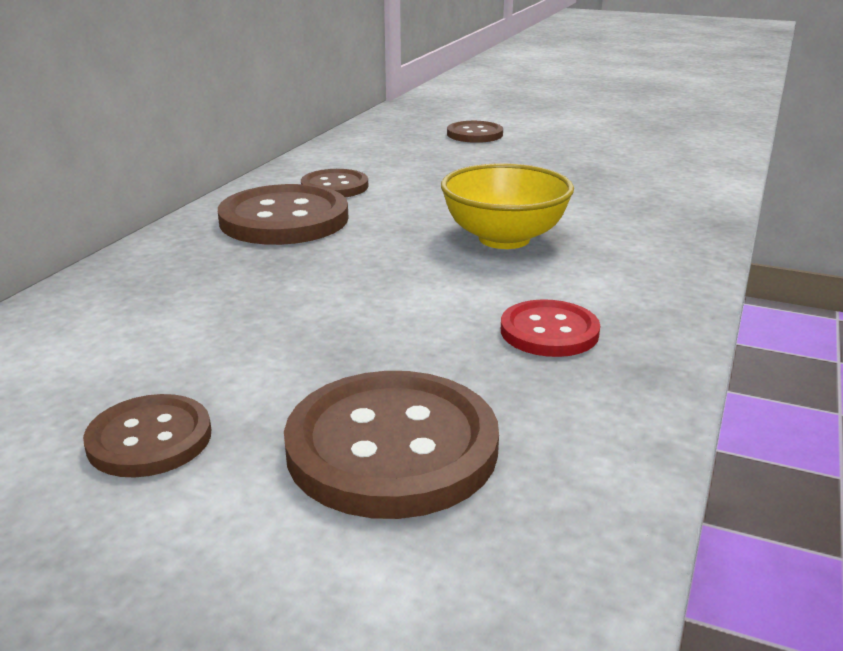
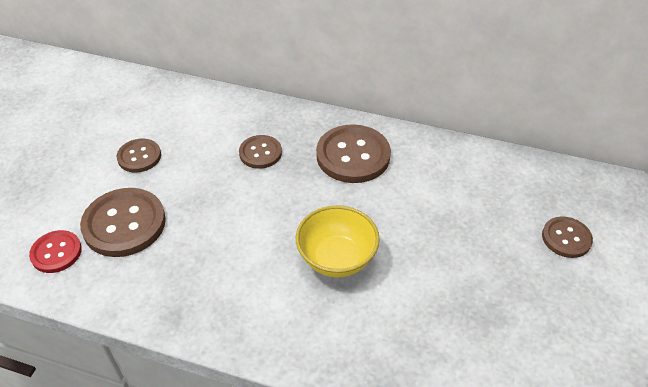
camera: 85 degrees right, 20 degrees up
brown button [301,169,368,197] -> brown button moved to [239,135,282,169]
red button [501,299,600,357] -> red button moved to [29,230,82,273]

